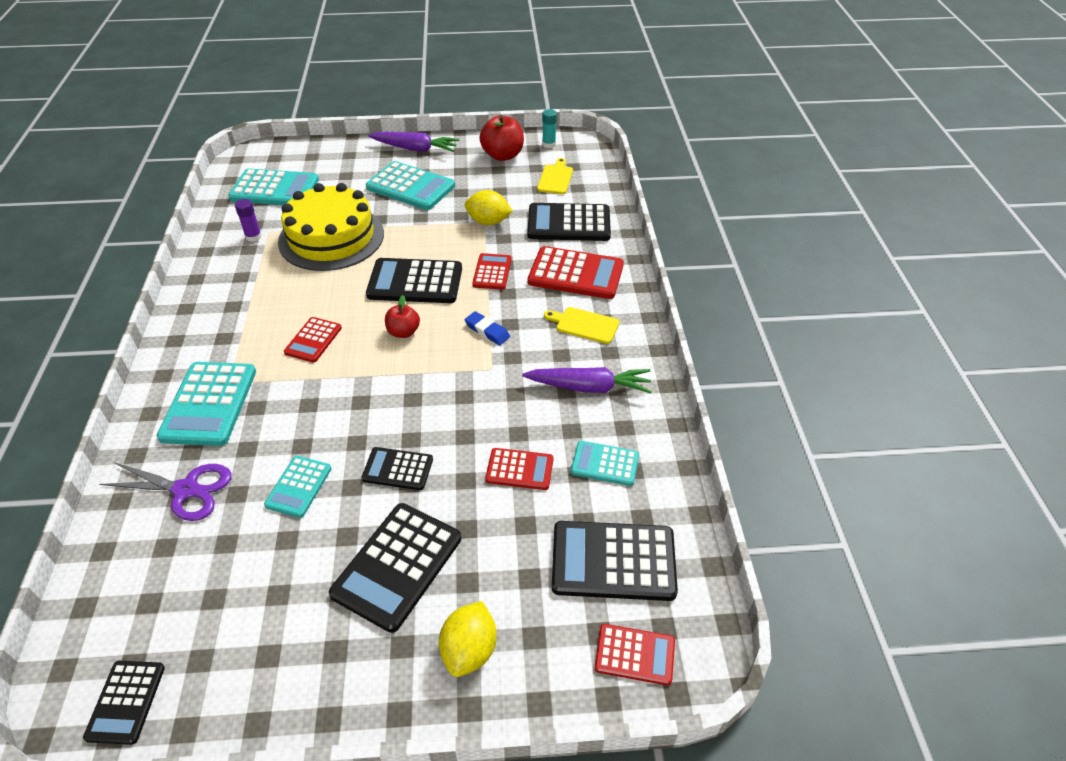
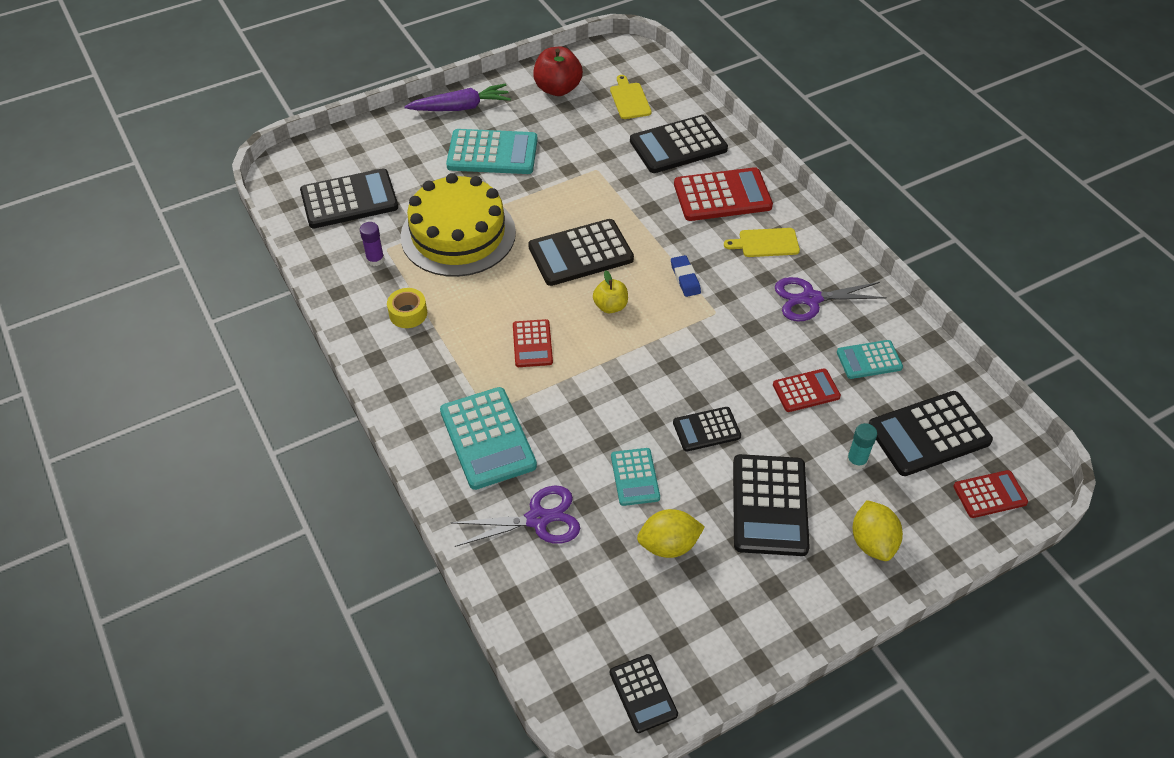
camera: 25 degrees left, 5 degrees up
turquoise calculator [228,168,319,205] -> black calculator [300,169,398,228]
red apple [385,295,420,338] -> yellow apple [593,271,628,313]
yellow lemon [464,190,513,225] -> yellow lemon moved to [637,509,705,558]
blue eraser [465,311,510,345] -> blue eraser turned 60 degrees clockwise [671,255,701,297]
red calculator [472,253,511,290] -> none
purple carrot [522,367,652,393] -> purple scissors [775,277,887,321]
turquoise glue stick [542,109,557,148] -> turquoise glue stick moved to [846,423,877,470]
none -> yellow tape [387,288,427,328]

